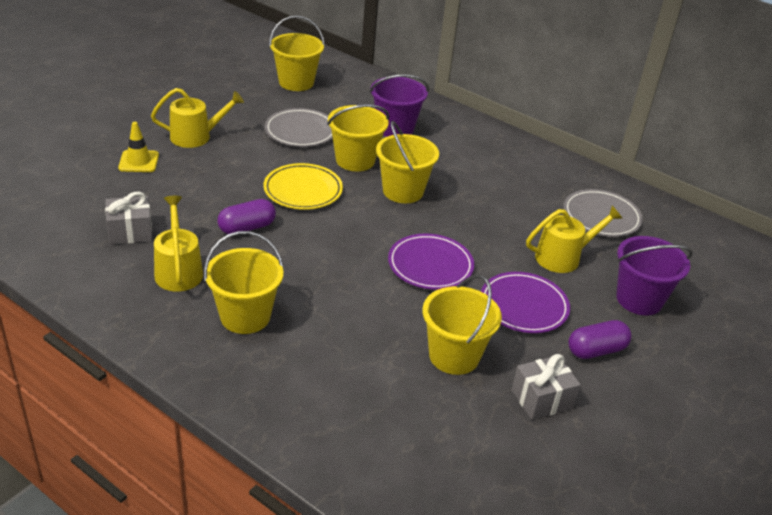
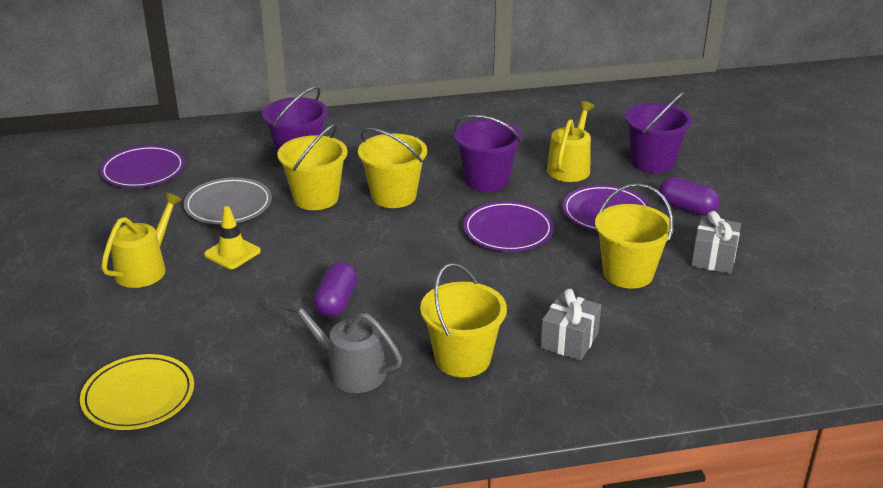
camera: 45 degrees left, 5 degrees down
grey gift [105,192,153,245] -> grey gift moved to [540,289,601,361]
yellow traffic cone [118,122,159,172] -> yellow traffic cone moved to [204,206,261,269]
yellow watering can [154,196,203,291] -> grey watering can [285,297,402,393]
yellow plate [263,163,343,210] -> yellow plate moved to [80,354,194,430]
yellow bucket [269,15,325,91] -> purple plate [100,145,185,188]
grey plate [564,189,643,237] -> none
purple capsule [568,320,632,359] -> purple capsule turned 75 degrees counterclockwise [659,177,719,216]
none -> purple bucket [454,115,522,192]

